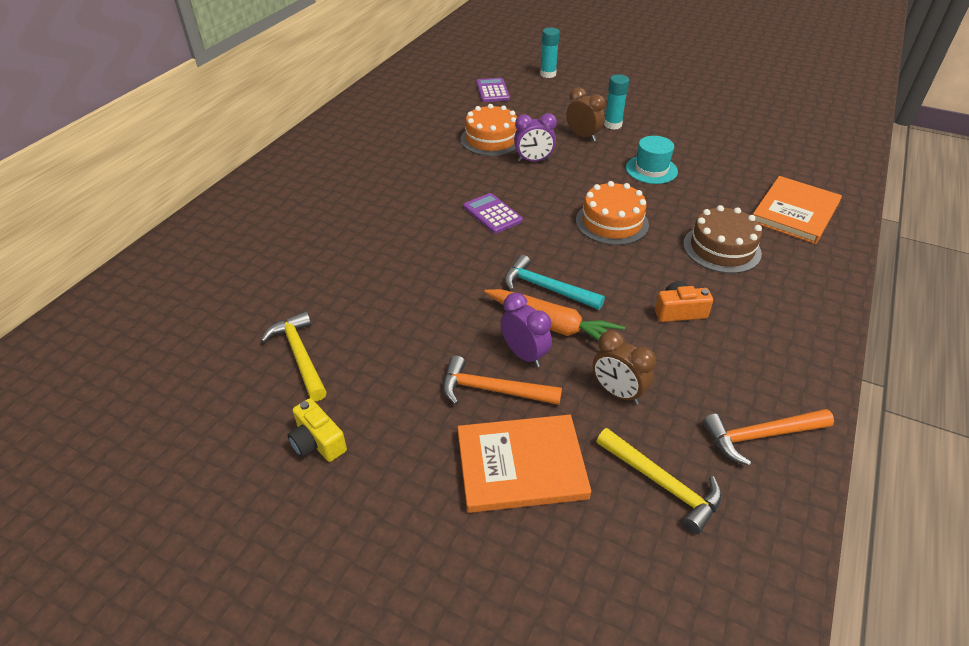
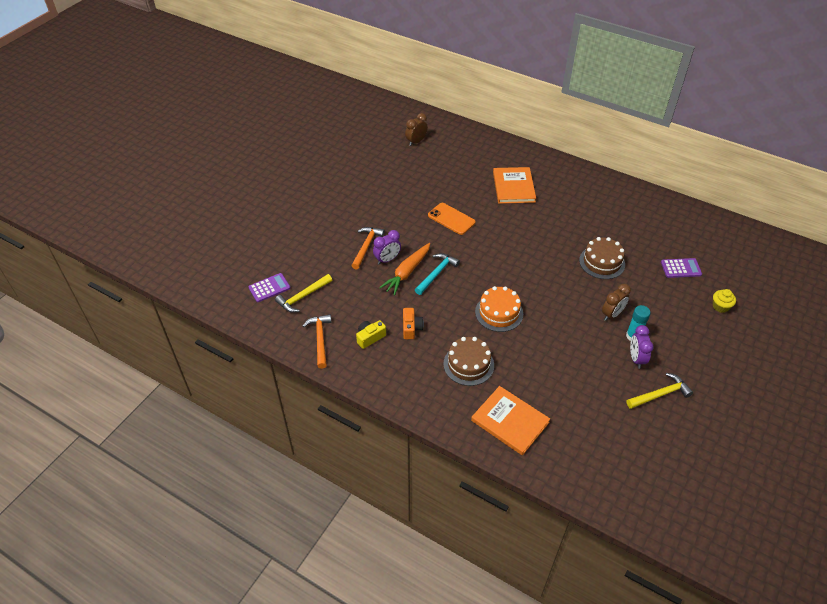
camera: 95 degrees right, 5 degrees up
yellow hammer [261,311,327,401] -> yellow hammer moved to [627,373,693,409]
yellow camera [287,398,347,462] -> yellow camera moved to [356,320,386,349]
orange book [458,415,591,513] -> orange book moved to [493,167,536,204]
orange cake [461,104,517,156] -> brown cake [579,237,625,279]
purple calculator [464,193,523,234] -> purple calculator moved to [248,273,290,302]
purple clock [514,113,557,162] -> purple clock moved to [630,325,654,369]
turquoise glue stick [540,28,560,78] -> yellow cupcake [713,289,736,313]
brown clock [593,330,656,404] -> brown clock moved to [405,113,428,146]
turquoise hat [626,136,678,184] -> none
none -> orange phone [428,203,475,235]

